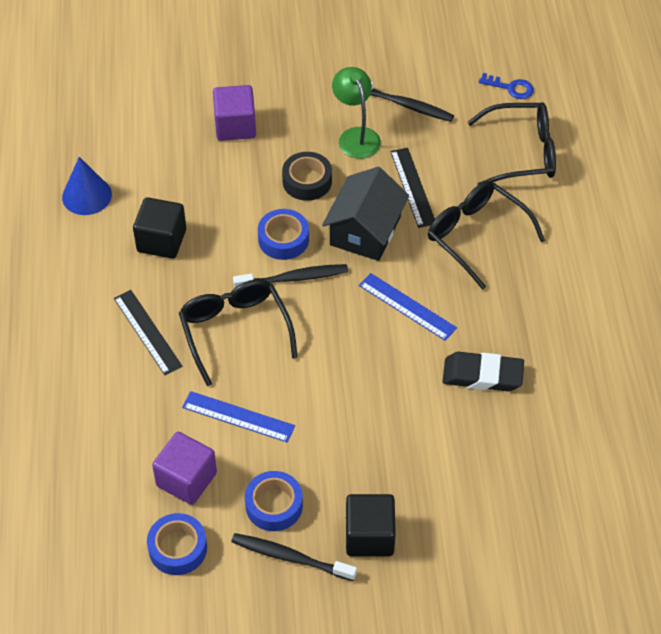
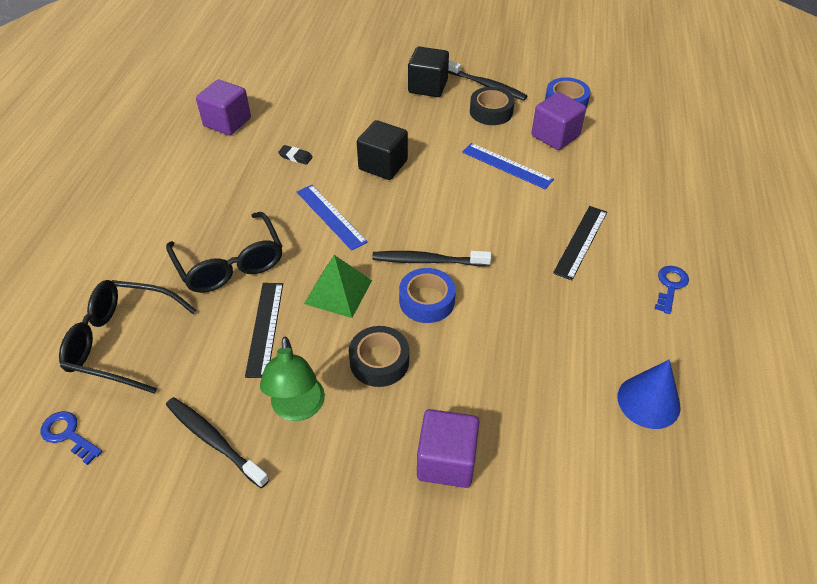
camera: 165 degrees left, 5 degrees down
black ruler [114,290,183,375] -> black ruler turned 45 degrees clockwise [553,206,607,281]
black cube [133,197,186,259] -> black cube moved to [357,120,408,180]
black glasses [179,279,298,386] -> none
blue tape [245,471,303,531] -> black tape [470,87,515,125]
black house [322,167,409,261] -> green pyramid [304,255,372,318]
black eraser [442,352,524,391] -> black eraser [278,145,313,165], size x0.48
none -> purple cube [196,80,251,135]
none -> blue key [655,266,689,314]

